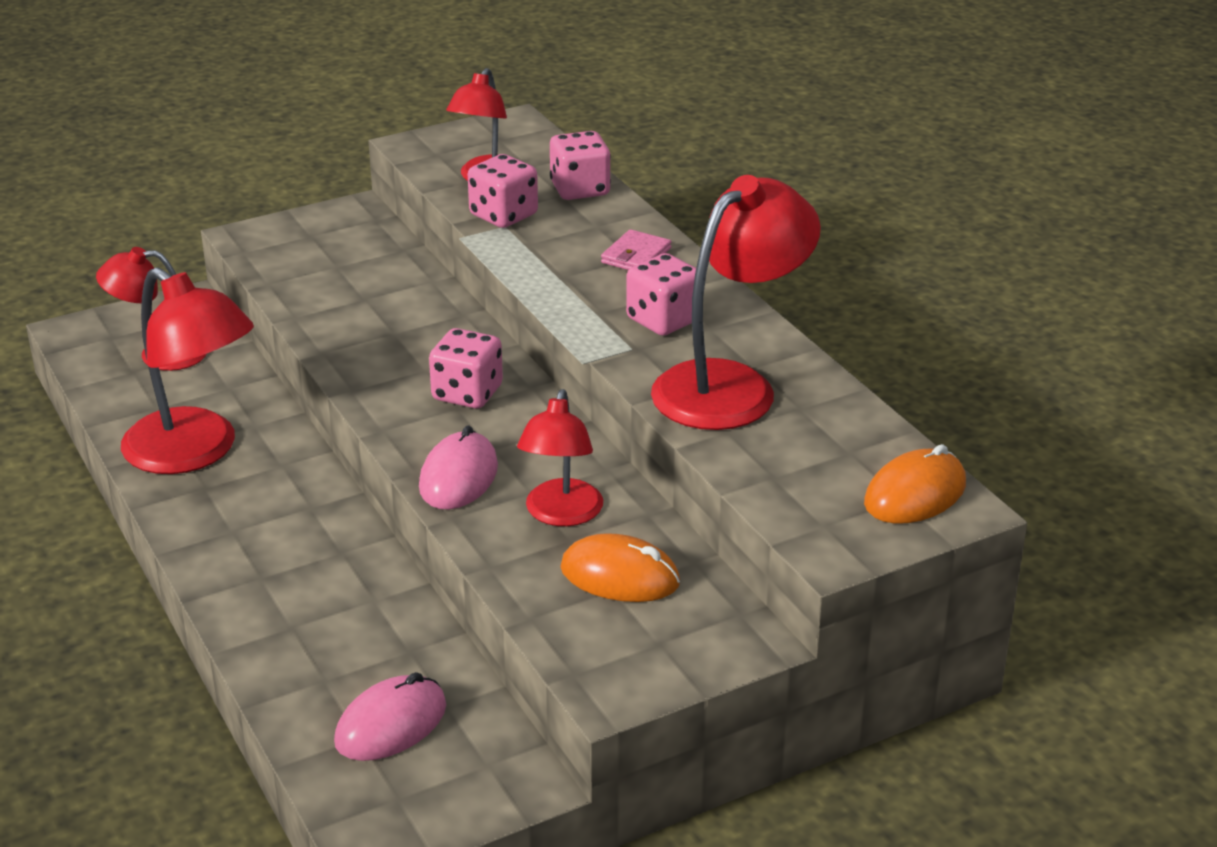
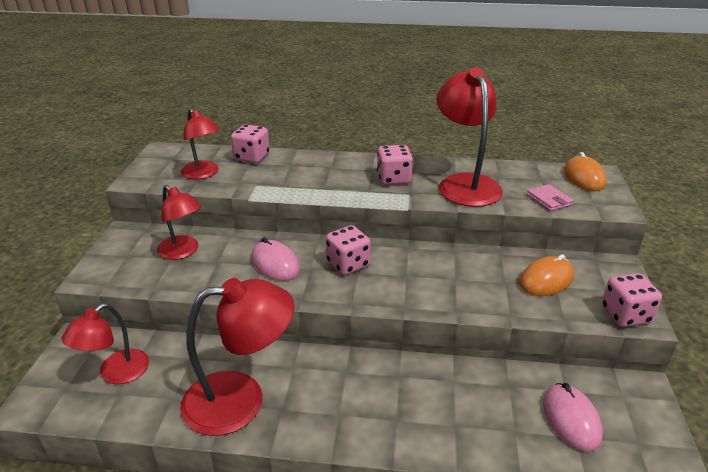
camera: 55 degrees left, 0 degrees up
pink mouse [419,425,498,509] -> pink mouse moved to [251,237,300,281]
pink dice [468,154,538,228] -> pink dice moved to [602,273,662,327]
red lamp [517,389,603,526] -> red lamp moved to [157,185,201,260]
pink wallet [601,229,671,270] -> pink wallet moved to [527,184,574,211]

